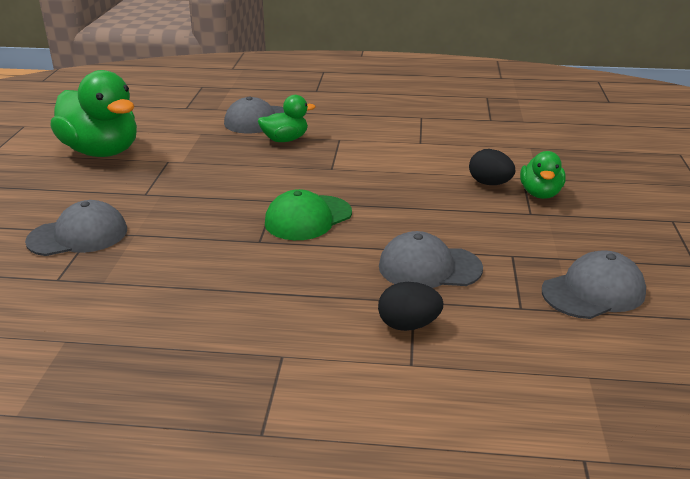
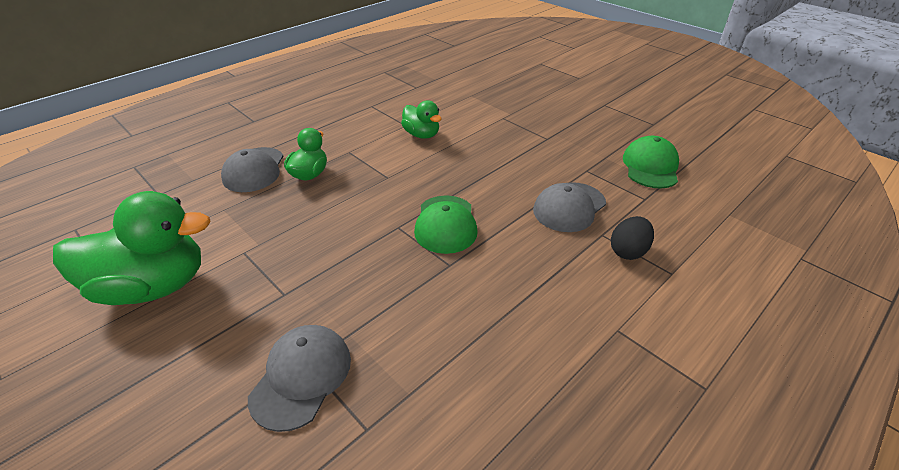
camera: 50 degrees left, 10 degrees up
black egg [469,149,515,185] -> none
green duck [520,151,566,199] -> green duck moved to [401,100,442,139]
grey cap [542,250,646,319] -> green cap [623,136,679,188]

